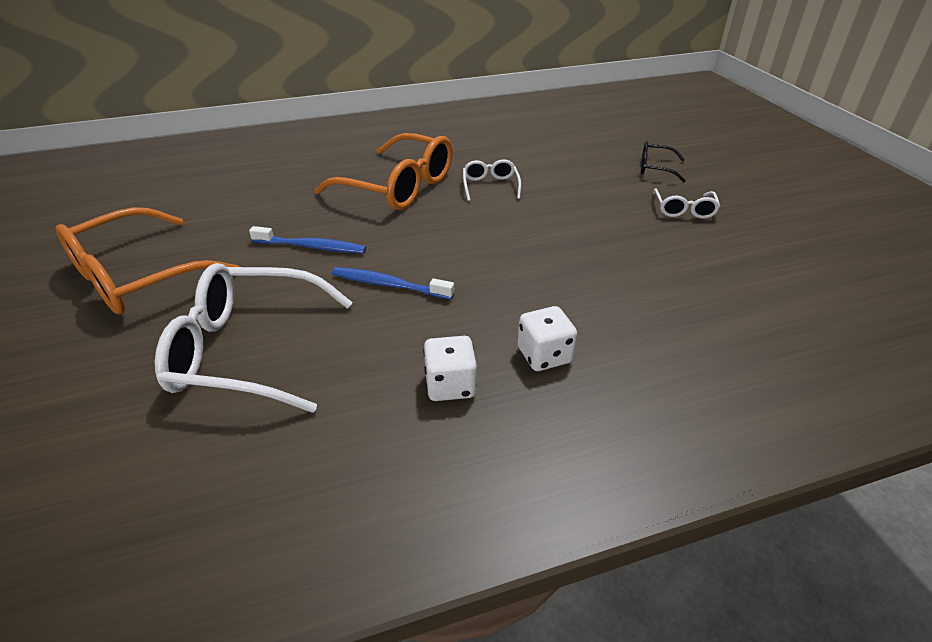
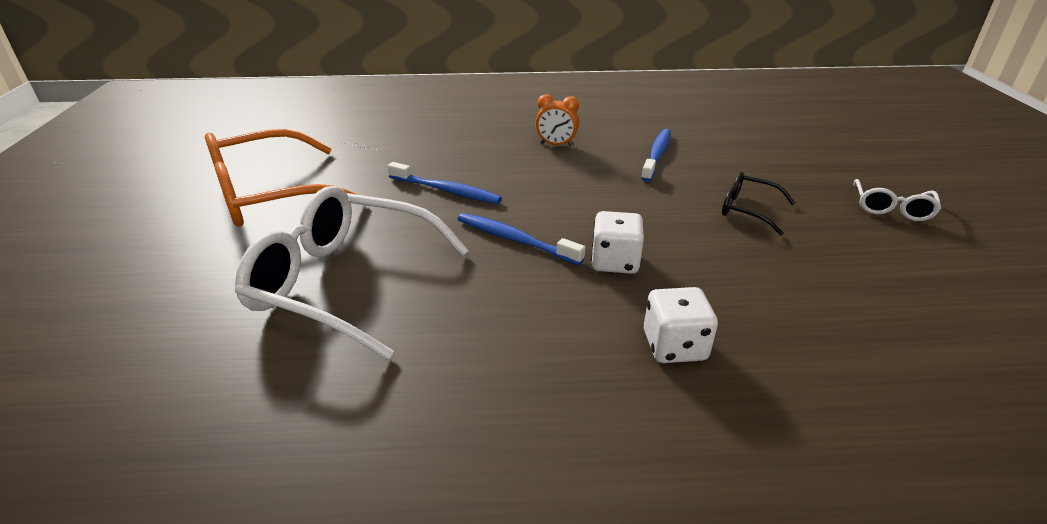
camera: 15 degrees right, 5 degrees down
orange glasses [314,133,453,210] -> orange clock [535,94,579,147]
white dice [423,336,477,401] -> white dice moved to [591,211,644,274]
white glasses [463,159,521,201] -> blue toothbrush [641,129,671,182]
black glasses [641,141,686,182] -> black glasses moved to [722,172,795,235]

